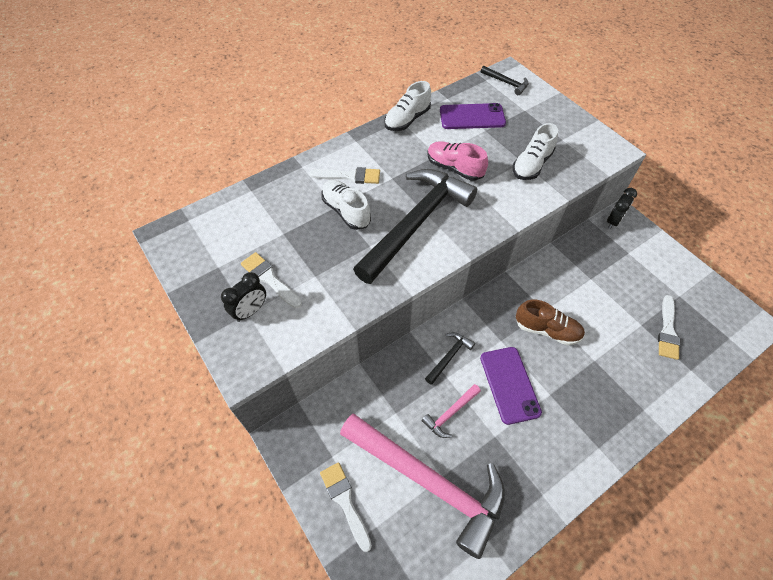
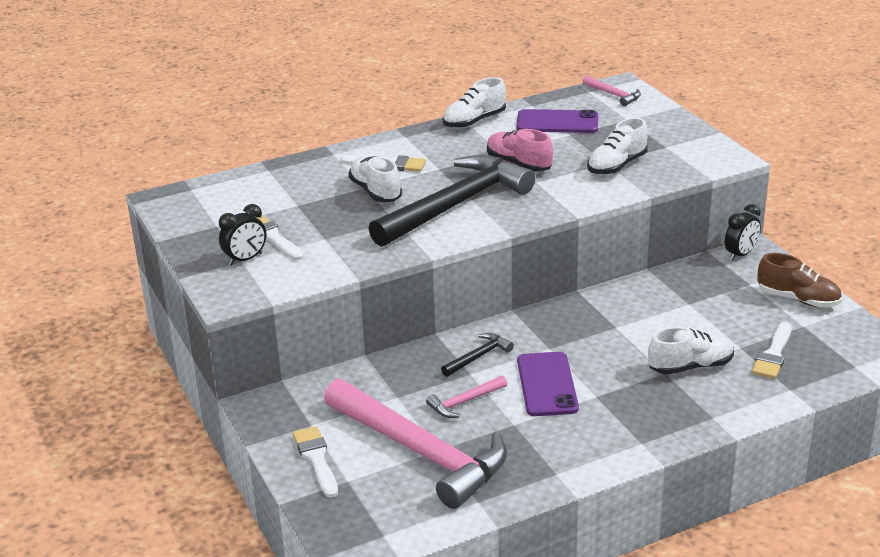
camera: 10 degrees right, 25 degrees down
black hammer [481,66,529,95] -> pink hammer [583,76,641,106]
brown shoe [516,300,585,345] -> brown shoe moved to [758,253,842,307]
none -> white shoe [648,327,734,375]

